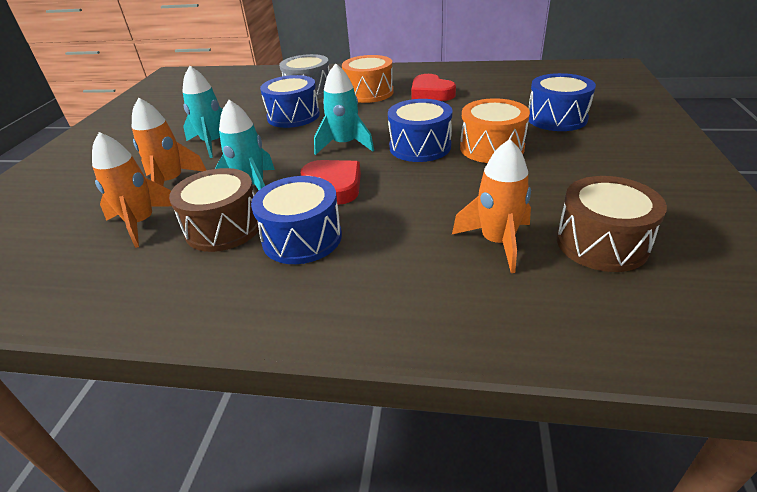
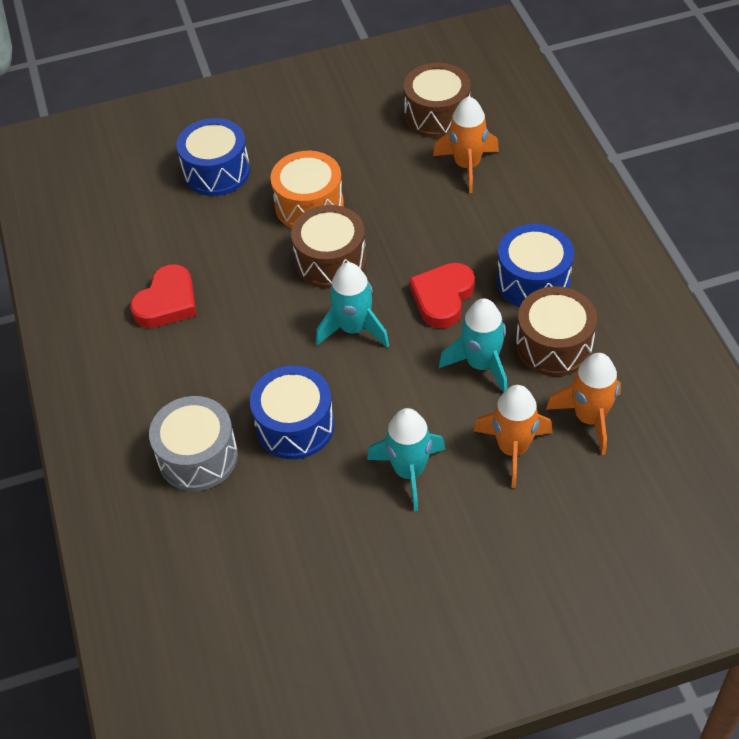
camera: 115 degrees left, 15 degrees up
orange drum [342,55,394,103] -> none
blue drum [388,99,453,162] -> brown drum [291,205,367,289]

